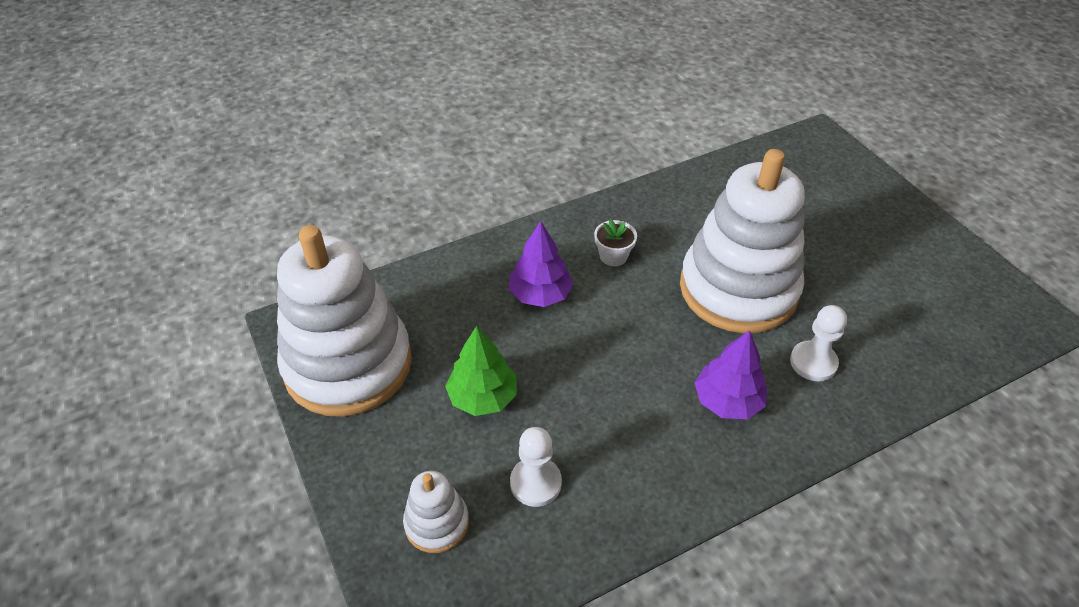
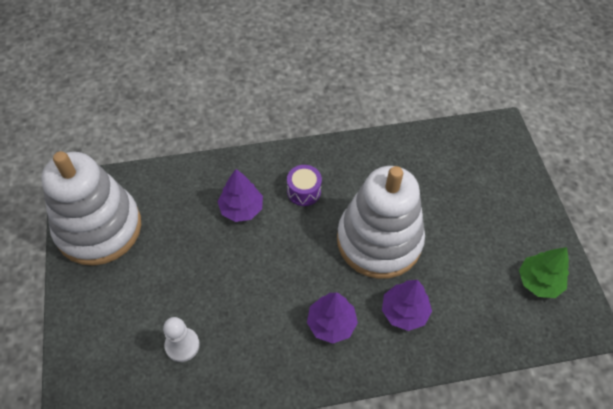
camera: 15 degrees right, 10 degrees up
white stacking toy [403,471,469,553] -> none
green tree [445,326,517,416] -> green tree moved to [519,247,569,298]
white flower pot [594,219,637,266] -> purple drum [287,165,322,206]
white pawn [790,305,847,381] -> purple tree [382,280,432,331]

